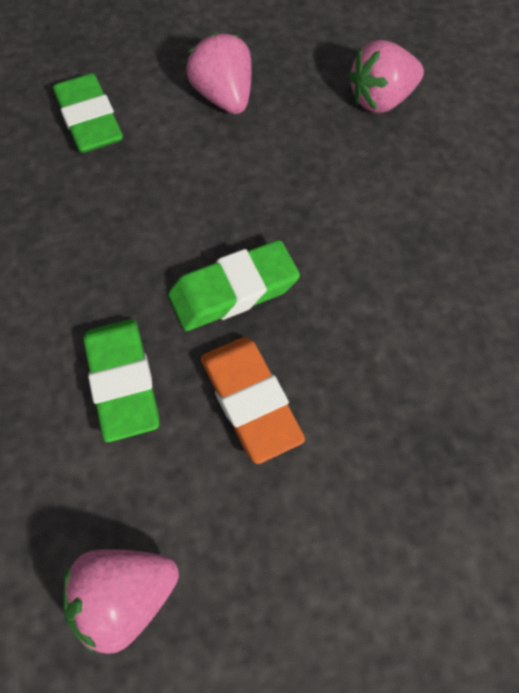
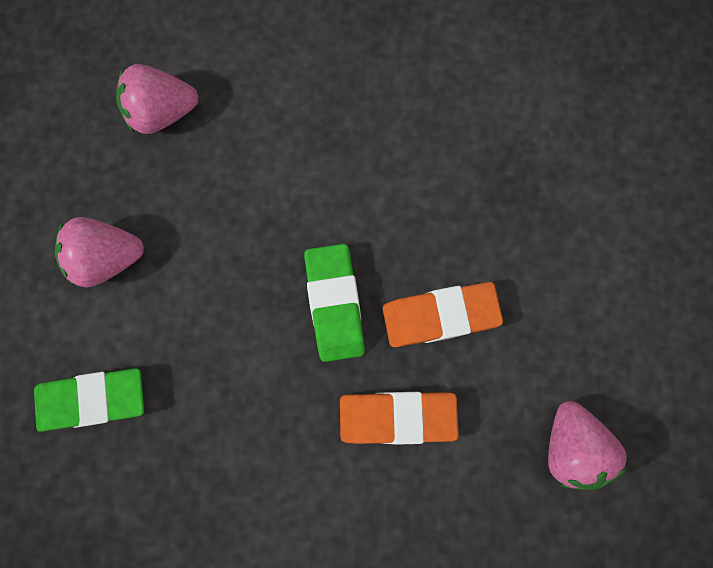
camera: 75 degrees left, 15 degrees up
green eraser [83,319,160,442] -> orange eraser [340,392,459,445]
pink strawberry [349,40,424,113] -> pink strawberry turned 90 degrees clockwise [116,64,199,134]

